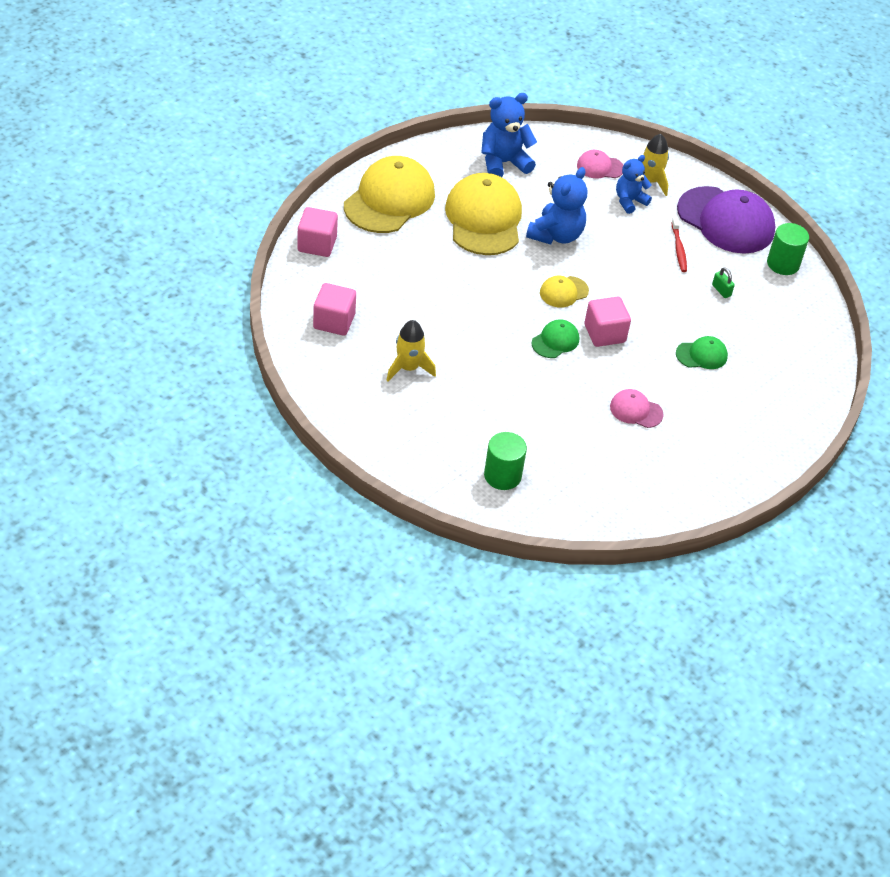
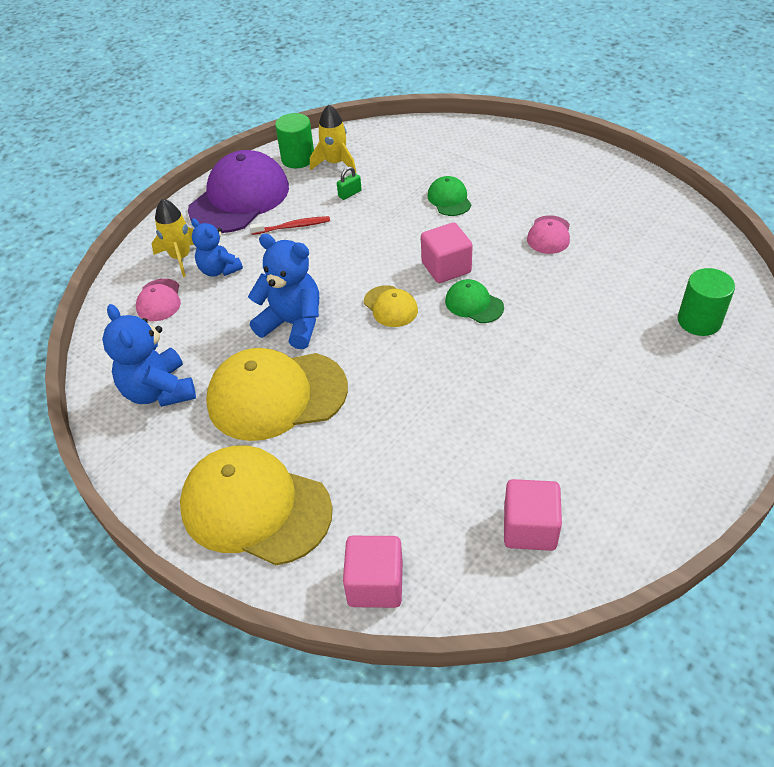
camera: 90 degrees left, 0 degrees up
yellow rocket [386,320,436,381] -> yellow rocket moved to [310,105,356,173]

